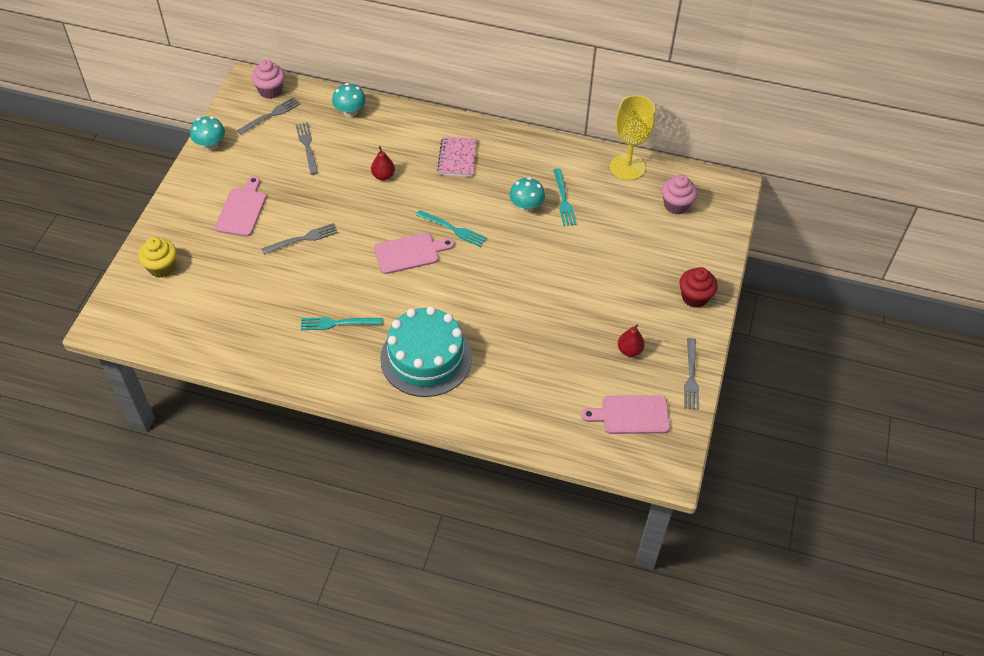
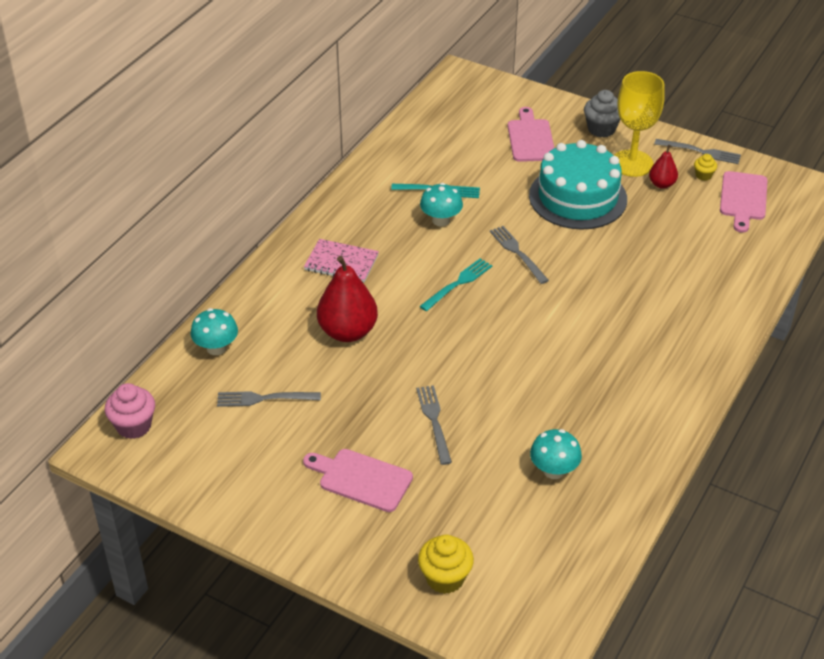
camera: 75 degrees left, 10 degrees down
turquoise mushroom [190,116,225,151] -> turquoise mushroom moved to [530,429,582,479]
grey fork [237,97,301,135] -> grey fork moved to [490,226,549,284]
turquoise fork [301,317,383,330] -> none
red pear [371,146,395,180] -> red pear [317,256,378,342], size x1.90
pink cutting board [374,233,454,274] -> pink cutting board moved to [508,107,554,162]
turquoise cake [380,306,472,397] -> turquoise cake moved to [529,140,627,230]
yellow goblet [610,95,655,181] -> yellow goblet moved to [614,71,665,177]
pink cupcake [662,175,697,215] -> none
red cupcake [679,267,718,308] -> grey cupcake [584,90,621,137]
none -> yellow cupcake [694,154,717,181]

